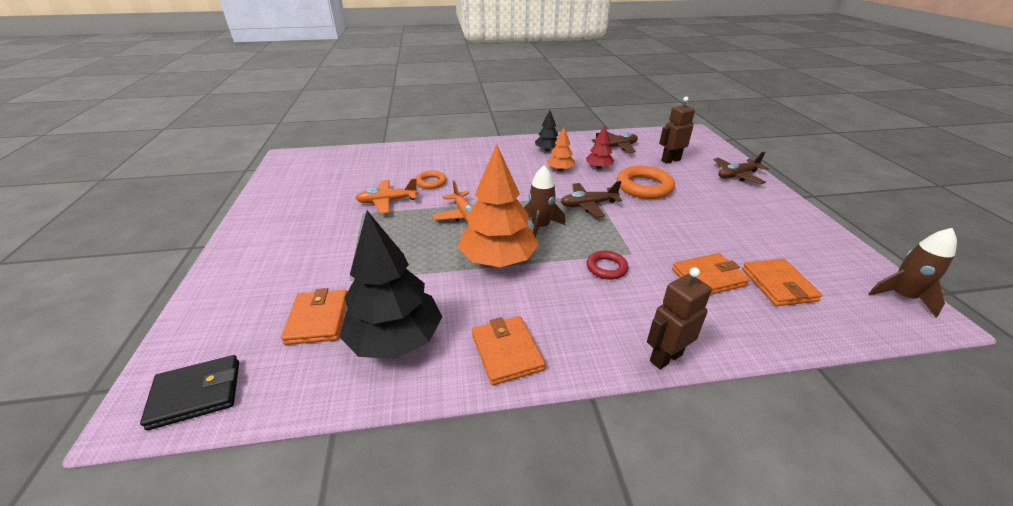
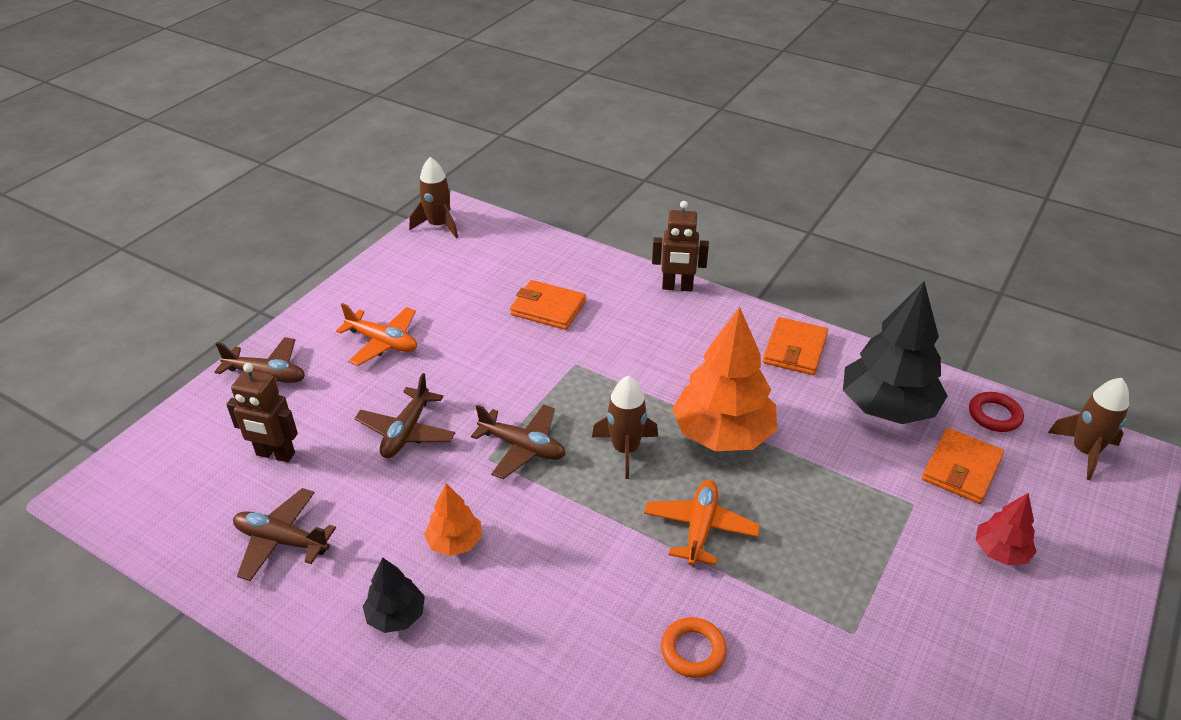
camera: 140 degrees left, 5 degrees up
black wallet [140,355,239,431] -> brown rocket [1048,378,1129,480]
orange plane [356,178,418,214] -> orange plane moved to [336,303,417,366]
red tree [586,125,614,169] -> red tree moved to [976,493,1037,566]
red ring [587,251,628,280] -> red ring moved to [969,392,1024,432]
orange ring [617,166,675,199] -> brown plane [354,373,455,458]
orange wallet [742,259,822,306] -> none

